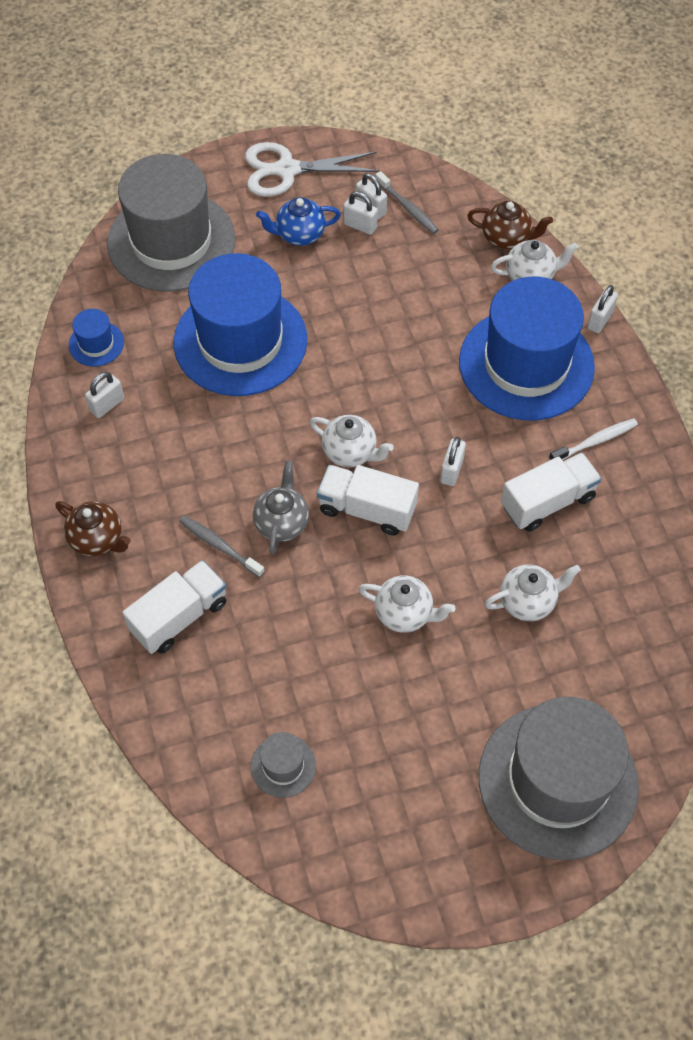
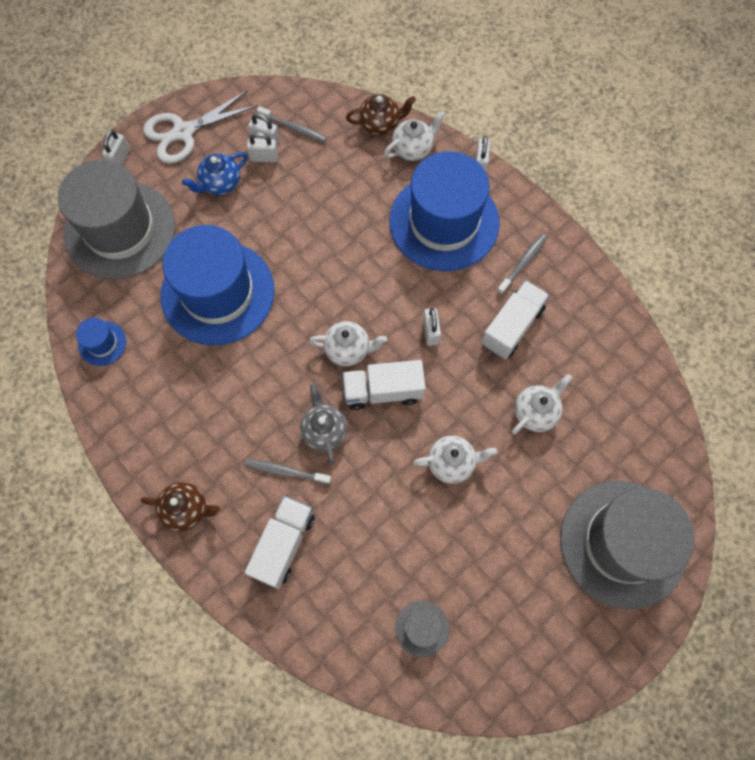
camera: 25 degrees left, 10 degrees up
white padlock [85,372,124,418] -> white padlock moved to [102,130,130,165]
white toothbrush [549,418,638,461] -> grey toothbrush [497,234,547,295]

